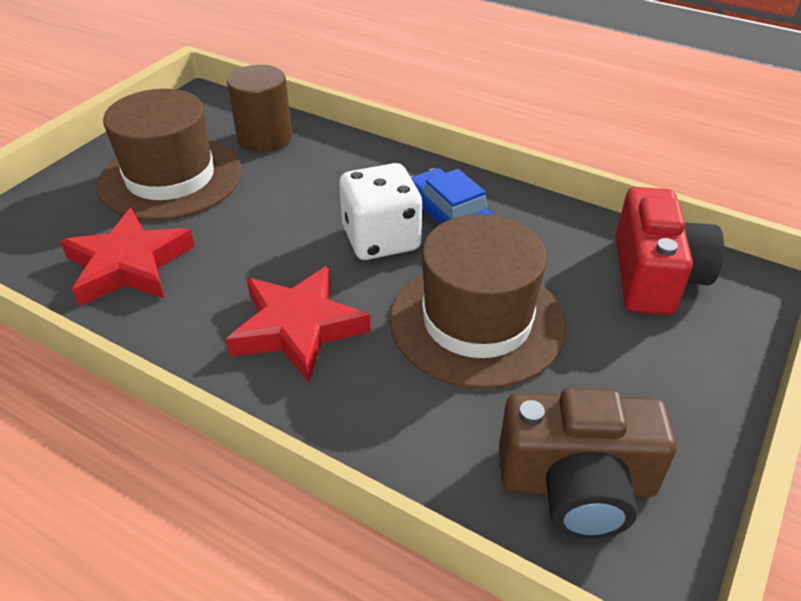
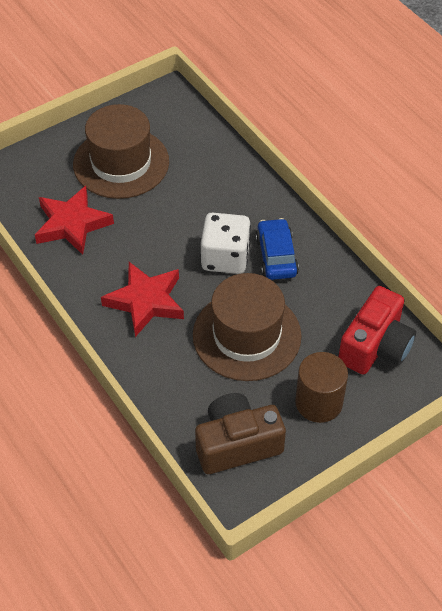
camera: 25 degrees right, 10 degrees up
brown cylinder [227,65,292,153] -> brown cylinder moved to [295,352,348,423]
brown camera [499,388,677,539] -> brown camera turned 135 degrees clockwise [195,393,286,474]

